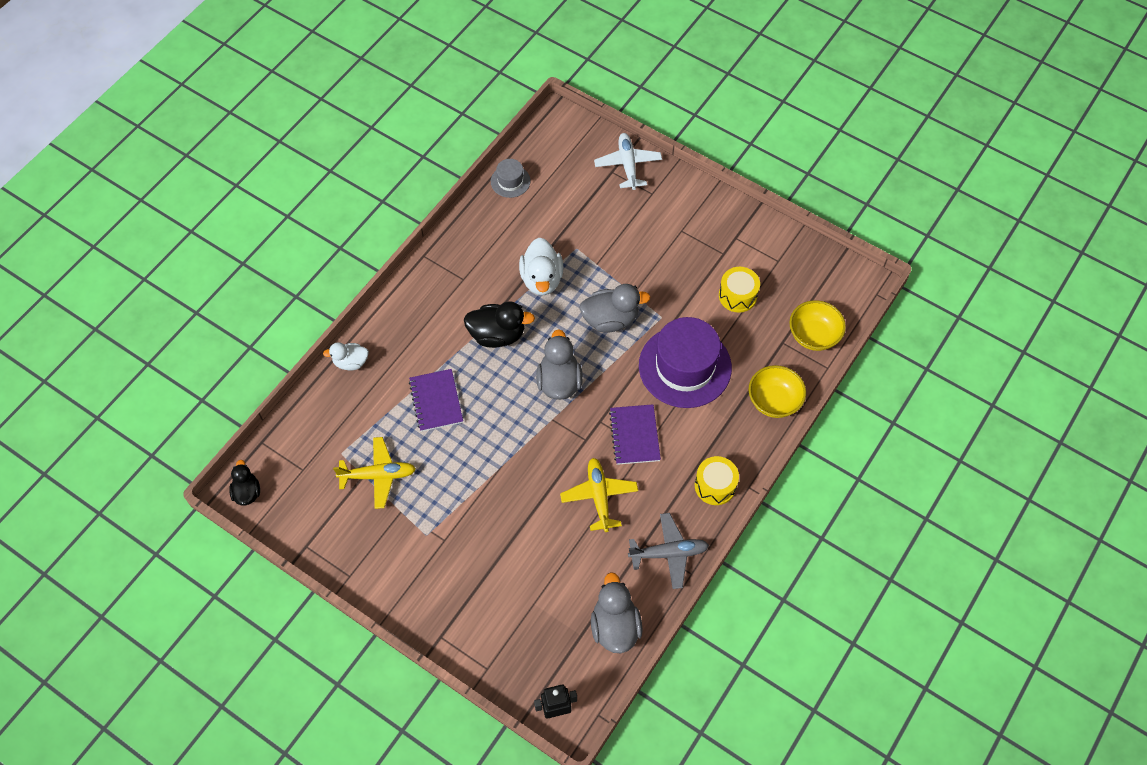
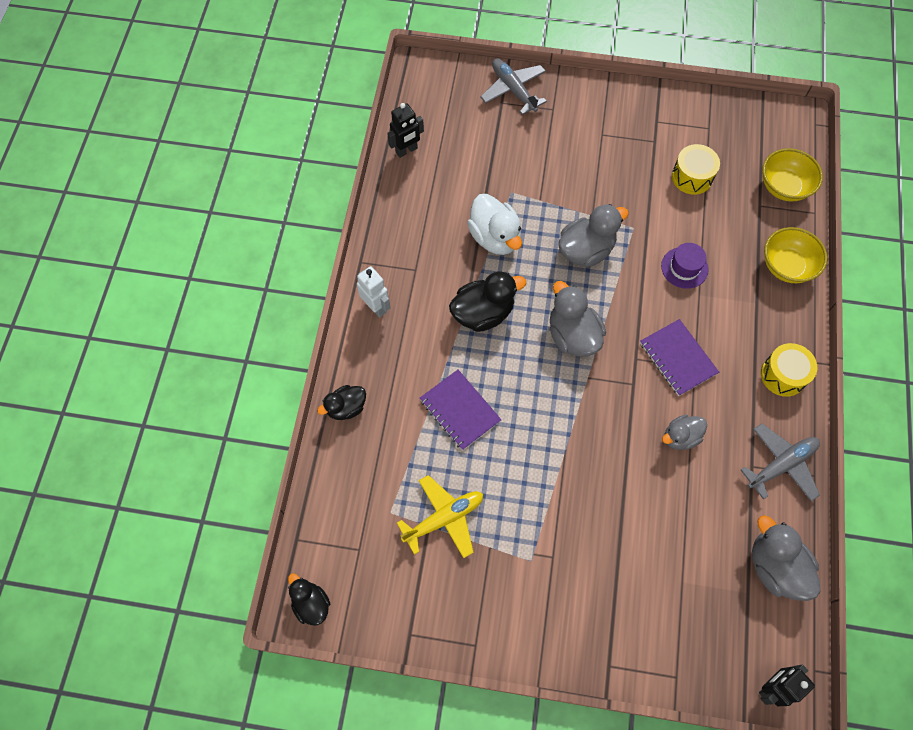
camera: 25 degrees left, 5 degrees up
white duck [323,342,369,370] -> black duck [317,385,366,420]
grey hat [491,159,531,198] -> black robot [387,103,424,158]
yellow plane [560,458,638,532] -> grey duck [662,415,707,450]
white plane [594,133,662,190] -> grey plane [480,58,547,115]
purple hat [639,317,732,408] -> purple hat [661,243,709,289], size x0.47
none -> white robot [357,266,390,318]

